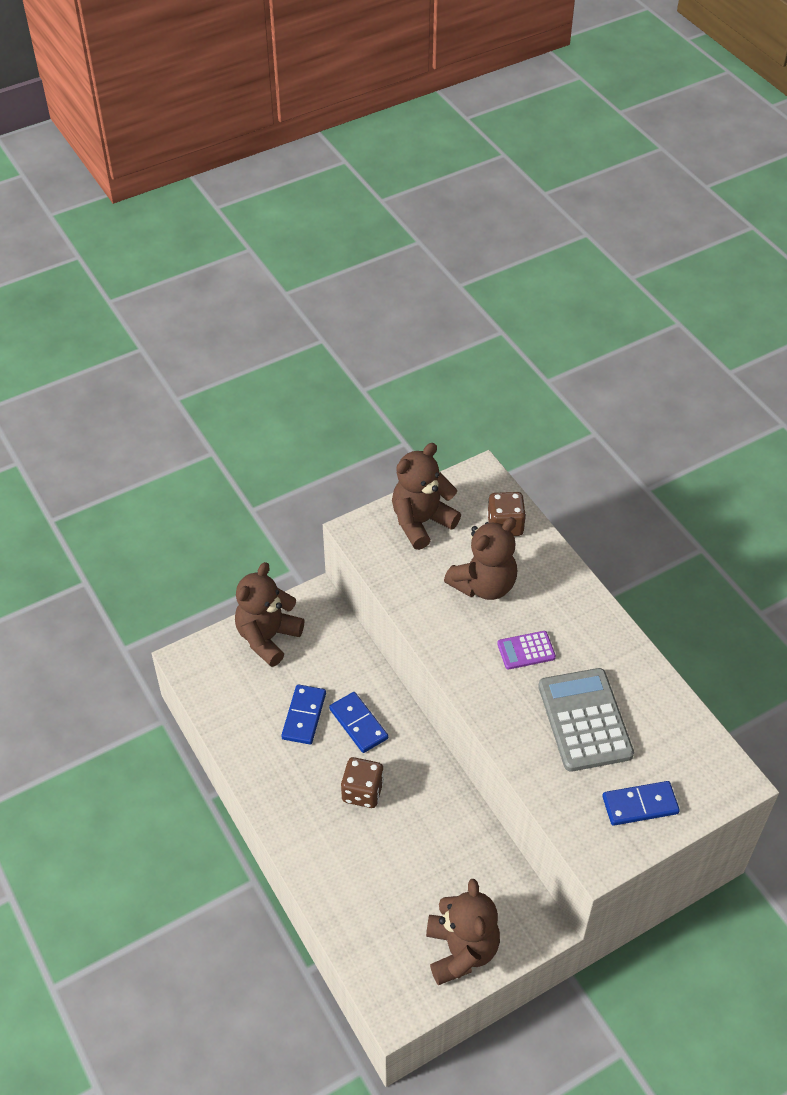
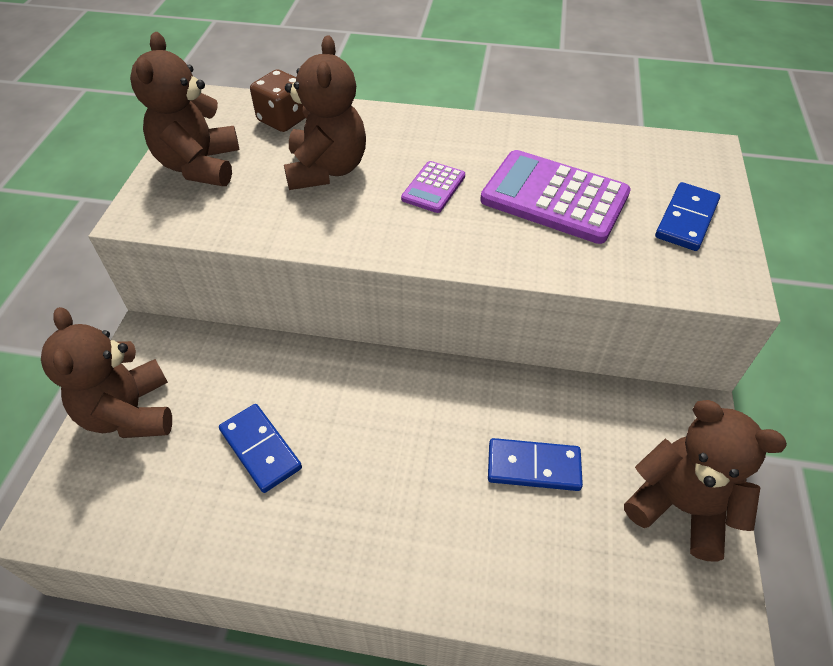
camera: 50 degrees left, 0 degrees up
blue domino [329,692,388,753] -> blue domino moved to [488,438,583,491]
brown dice [341,757,384,808] -> none
grey calculator [538,668,634,772] -> purple calculator [480,150,631,244]

